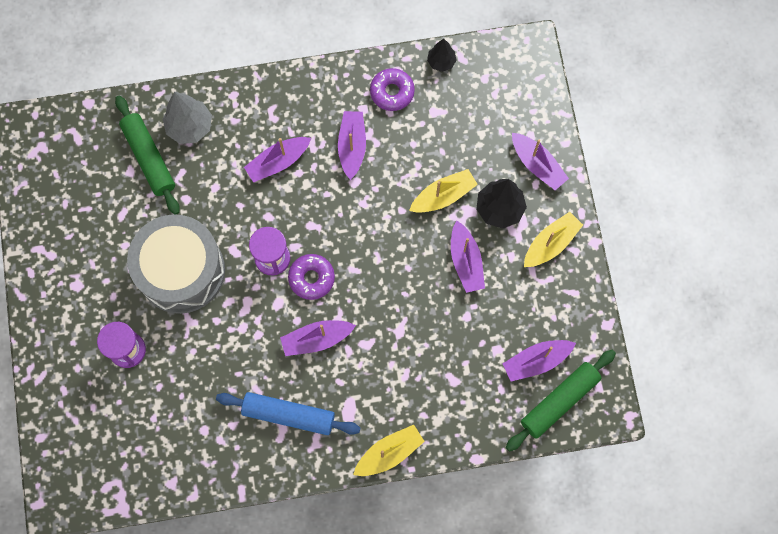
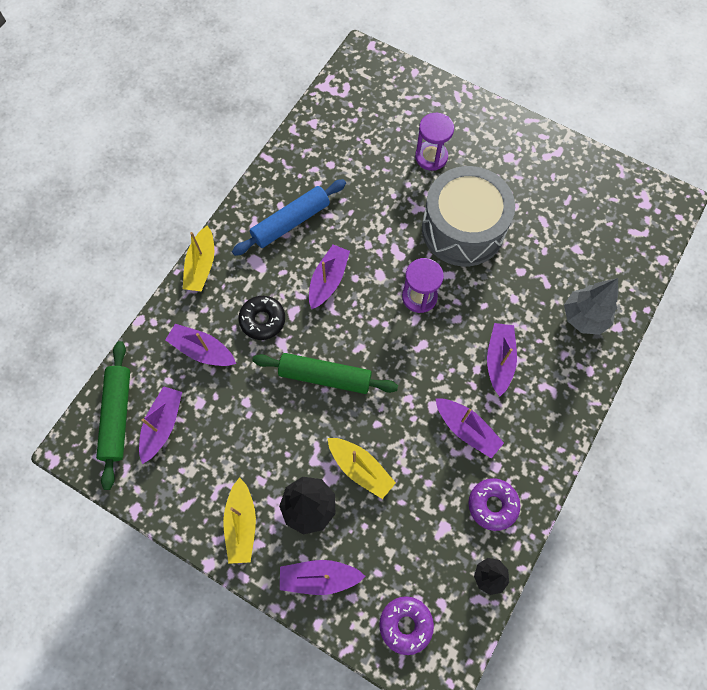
camera: 130 degrees right, 5 degrees down
green rolling pin [115,96,180,215] -> green rolling pin moved to [252,353,398,394]
purple donut [288,254,335,300] -> purple donut moved to [379,596,434,655]
yellow boat [409,169,478,213] -> yellow boat turned 60 degrees counterclockwise [328,438,396,499]
purple boat [451,221,485,293] -> purple boat moved to [165,324,236,366]
none -> black donut [238,296,285,340]

